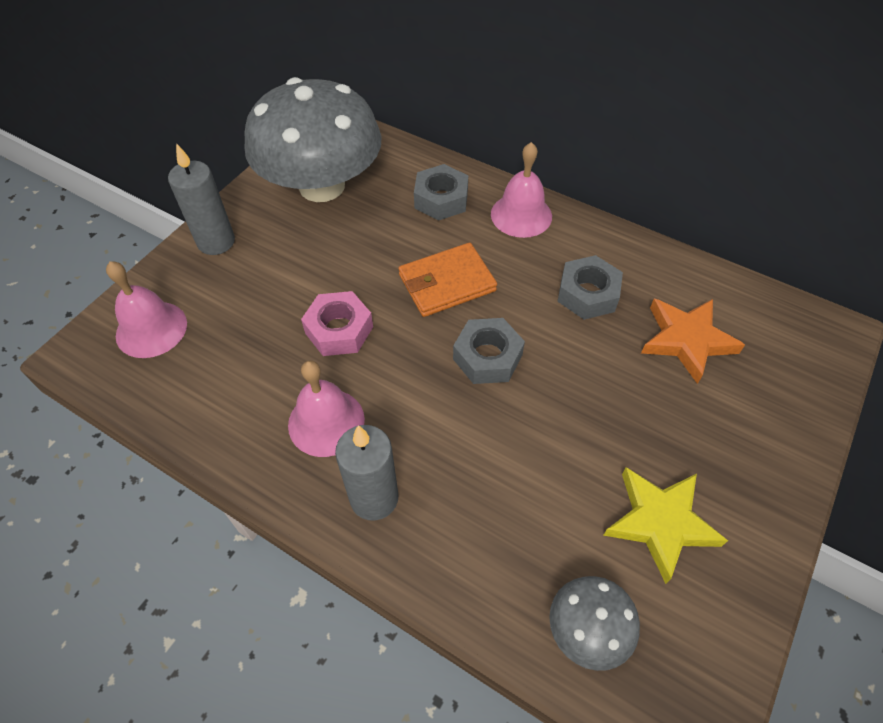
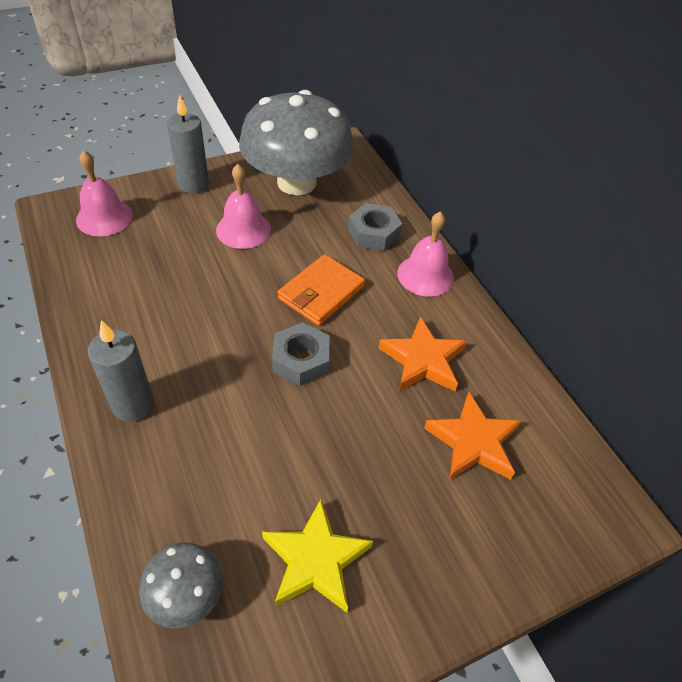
camera: 30 degrees right, 5 degrees down
pink bell [288,360,365,457] -> pink bell moved to [216,164,271,249]
pink nut [301,291,373,356] -> none
orange wallet [398,243,497,317] -> orange wallet turned 60 degrees counterclockwise [277,254,365,326]
grey nut [557,255,623,320] -> orange star [378,316,467,392]

